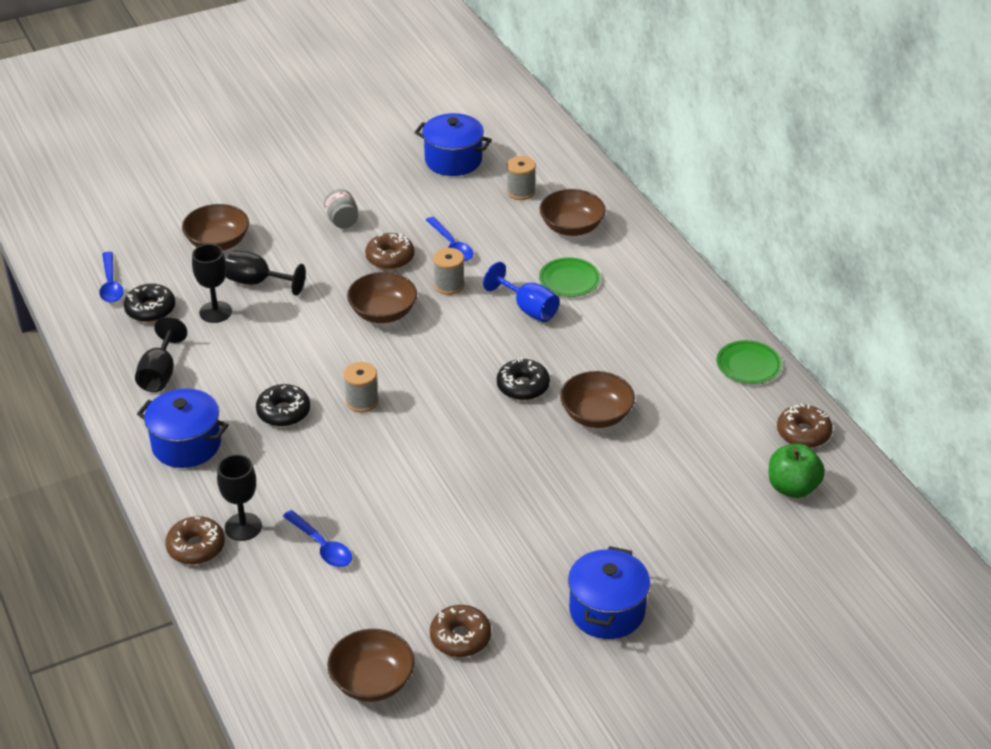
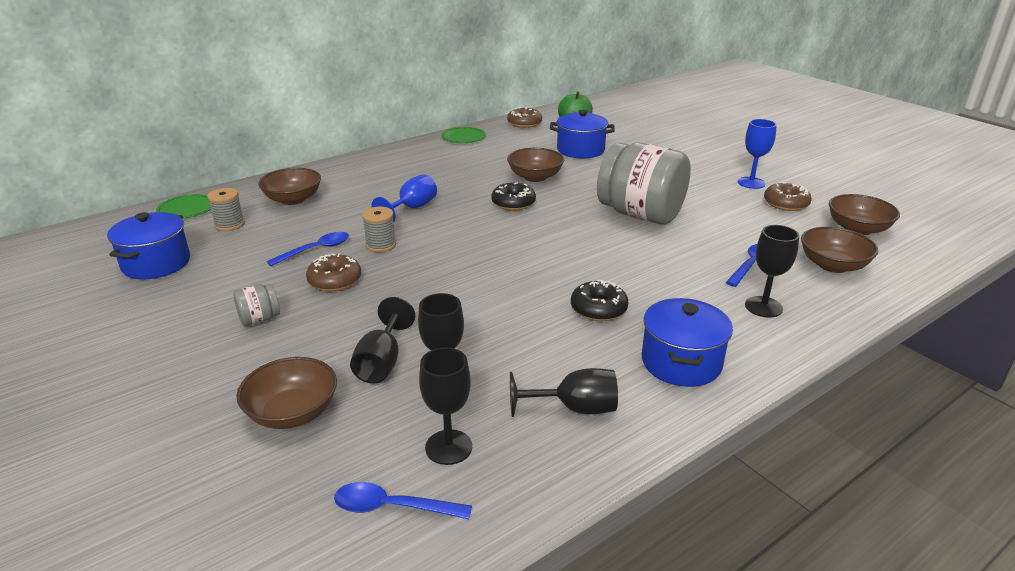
camera: 100 degrees left, 10 degrees down
blue spoon [99,252,124,303] -> blue spoon turned 150 degrees counterclockwise [334,482,472,519]
black donut [124,284,175,322] -> black goblet [419,347,472,465]
brown donut [165,516,225,565] -> none
grey spool [344,362,379,412] -> none
brown bowl [347,272,417,323] -> brown bowl moved to [801,227,878,273]
green plate [539,258,600,297] -> green plate moved to [156,194,211,219]
blue pot [568,546,650,639] -> blue pot moved to [550,110,615,158]
none -> grey jar [597,142,691,225]
none -> blue goblet [738,119,777,189]

